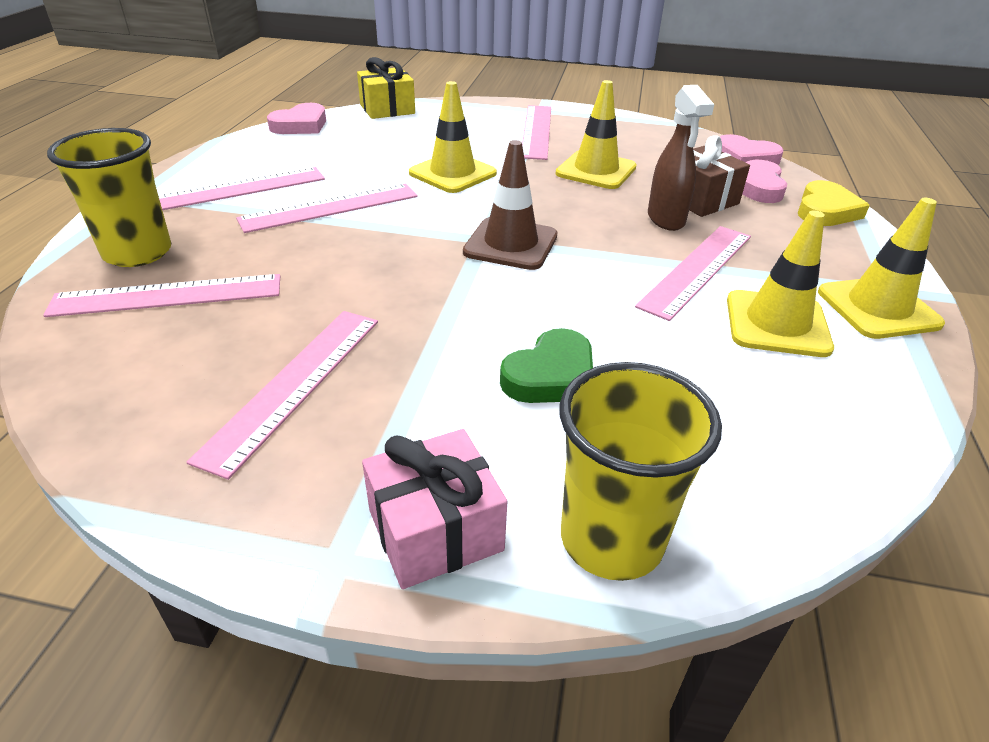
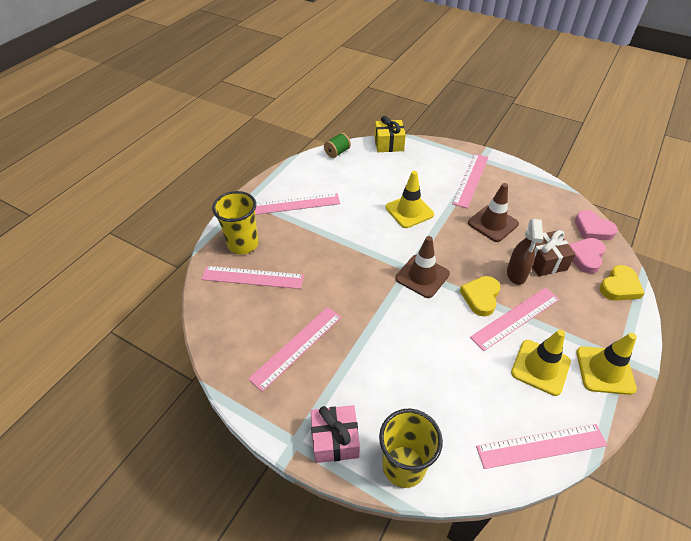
camera: 20 degrees right, 10 degrees up
pink ruler [236,184,418,233] -> pink ruler moved to [476,424,607,469]
pink heart [267,103,326,134] -> green spool [324,133,351,158]
green heart [500,328,593,403] -> none
yellow traffic cone [556,80,637,189] -> brown traffic cone [468,183,519,242]
none -> yellow heart [460,276,500,317]

